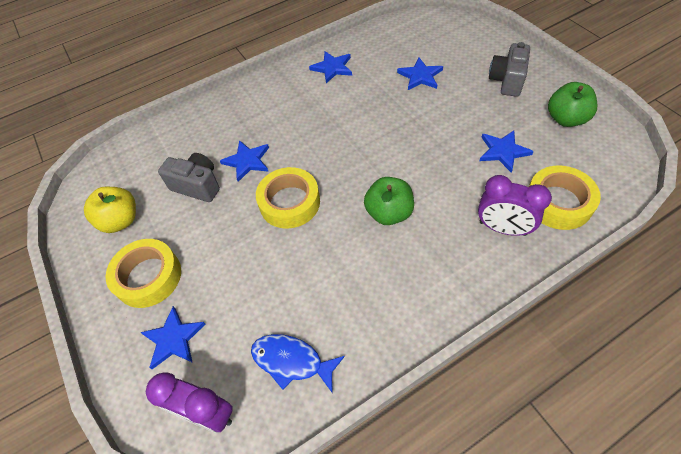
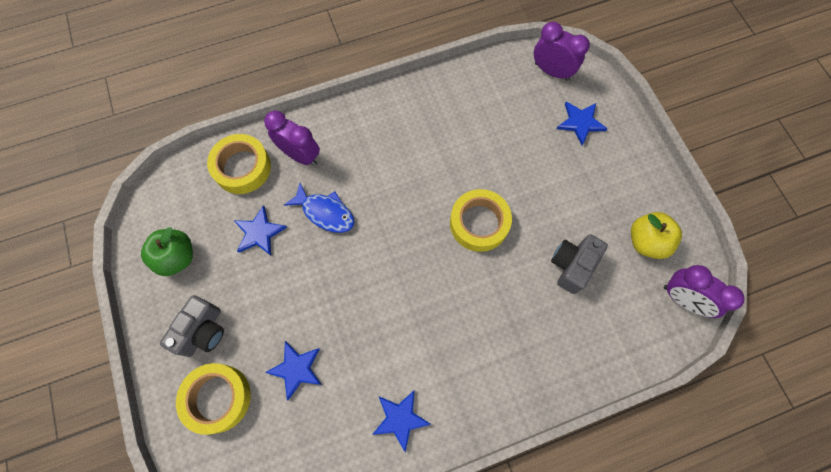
camera: 175 degrees left, 15 degrees up
yellow tape [106,239,181,308] -> yellow tape moved to [176,363,251,435]
grey camera [158,153,220,202] -> grey camera turned 90 degrees clockwise [551,234,608,294]
blue star [220,140,269,182] -> none
blue fish [251,334,345,392] -> blue fish moved to [284,183,354,233]
green apple [364,177,414,225] -> none
none -> purple clock [664,265,745,318]

